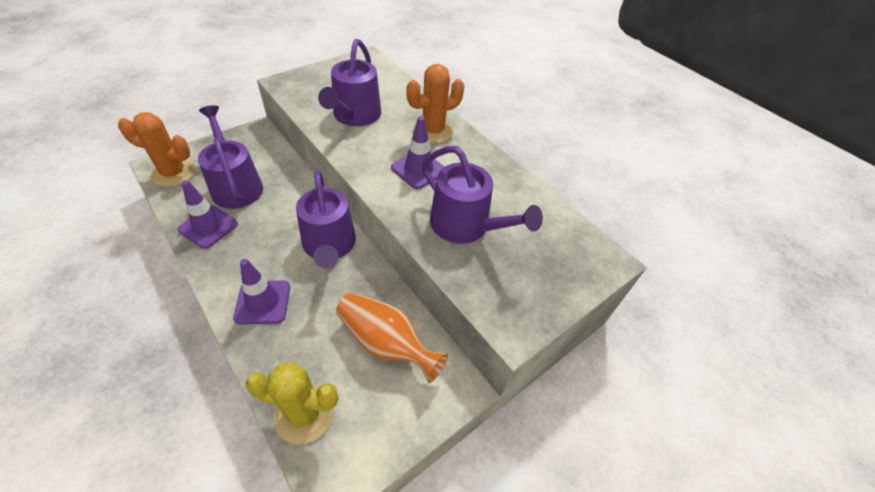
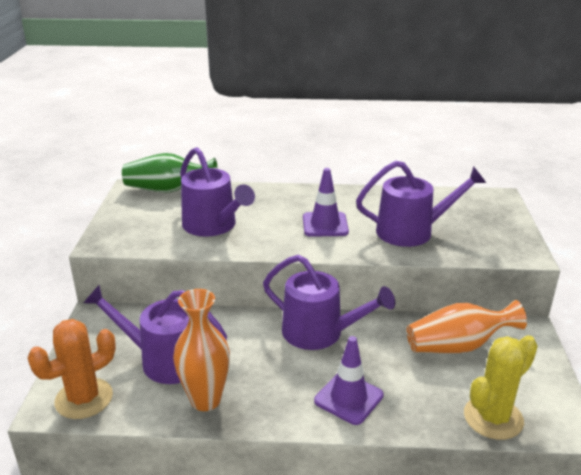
camera: 45 degrees left, 20 degrees down
purple traffic cone [178,180,238,249] -> orange vase [173,289,230,411]
orange cactus [406,64,464,144] -> none
none -> green vase [122,153,218,193]

